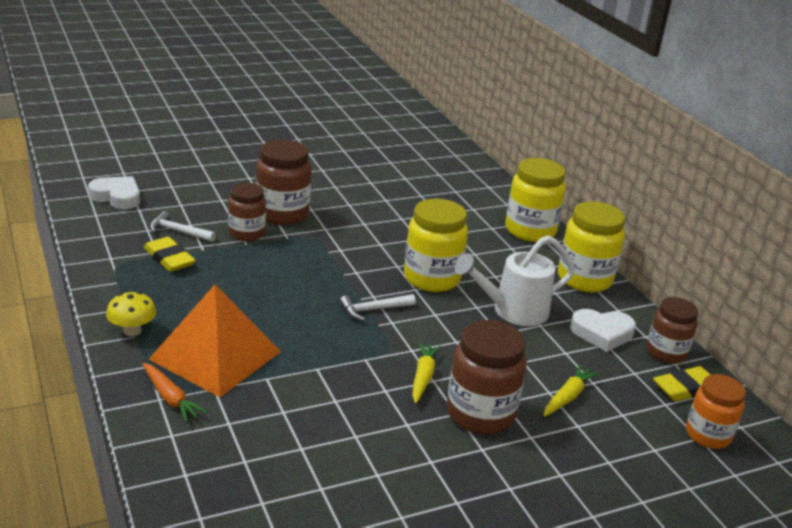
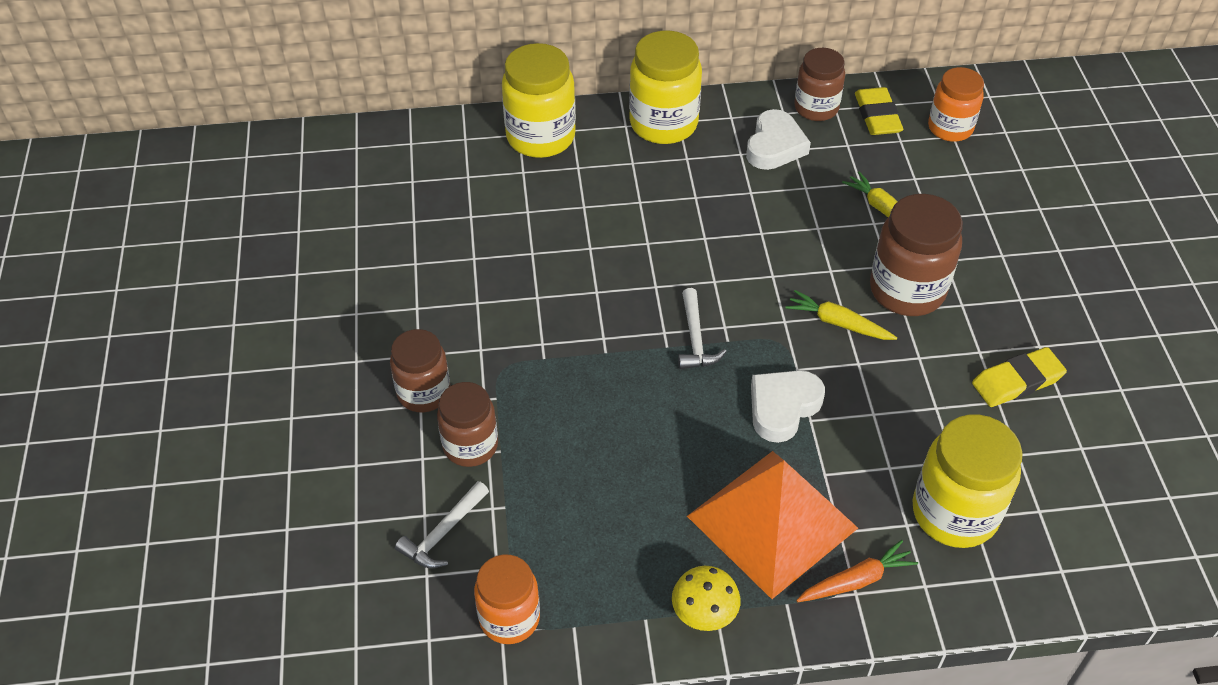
camera: 70 degrees left, 20 degrees up
white heart [88,176,140,209] -> white heart moved to [751,370,825,443]
yellow eraser [144,237,195,272] -> yellow eraser moved to [972,347,1067,407]
brown jar [256,139,311,225] -> brown jar [390,329,450,412], size x0.66
yellow jar [404,199,468,292] -> yellow jar moved to [913,415,1023,548]
white watering can [455,235,575,326] -> none
none -> orange jar [474,554,540,644]

